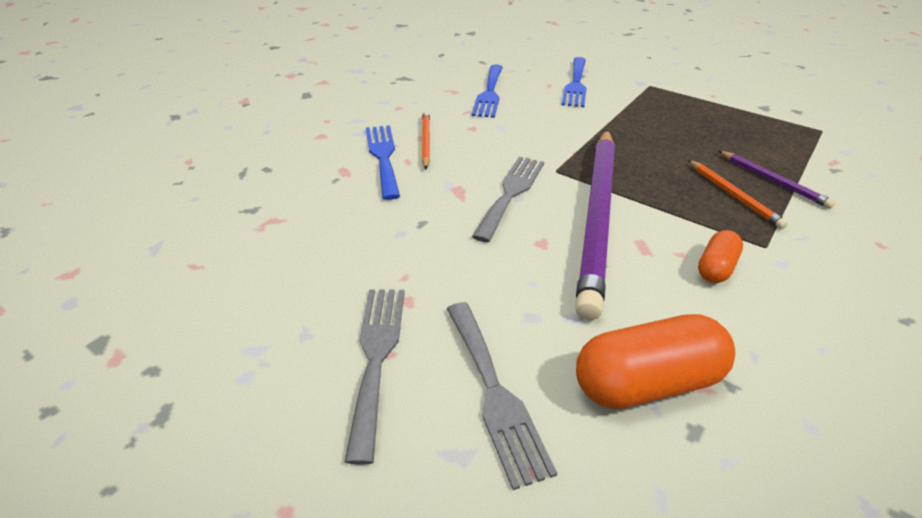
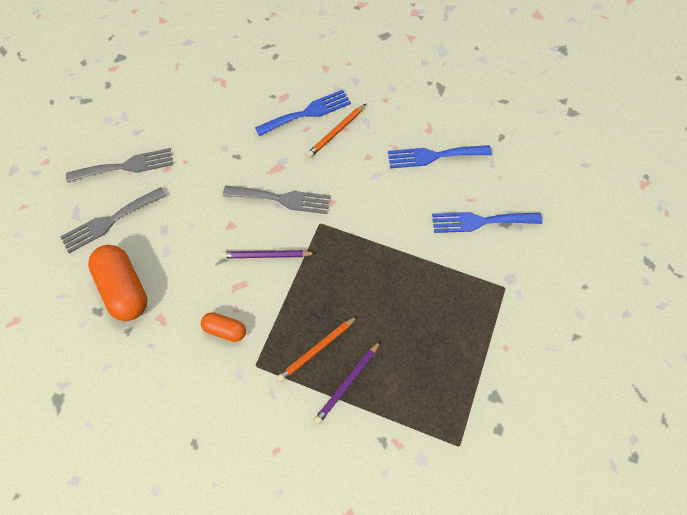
camera: 75 degrees right, 25 degrees up
orange pencil [422,111,430,169] -> orange pencil turned 150 degrees clockwise [307,104,366,158]
purple pencil [575,130,615,320] -> purple pencil [221,250,316,258], size x0.43

